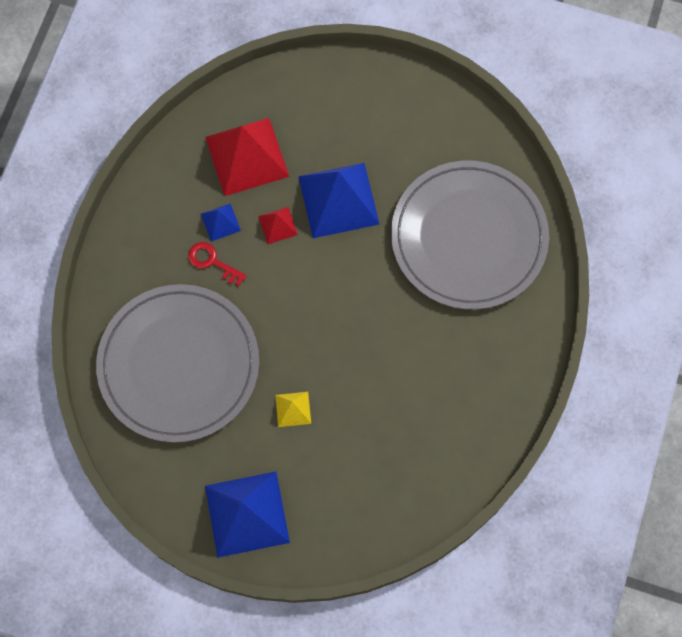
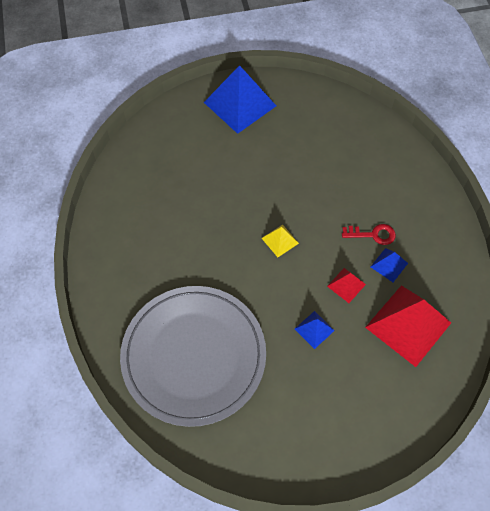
camera: 150 degrees right, 10 degrees down
grey plate [96,284,259,442] -> none
yellow pyramid [275,392,311,427] -> yellow pyramid moved to [262,225,299,257]
blue pyramid [298,163,379,238] -> blue pyramid [295,311,335,349], size x0.46

